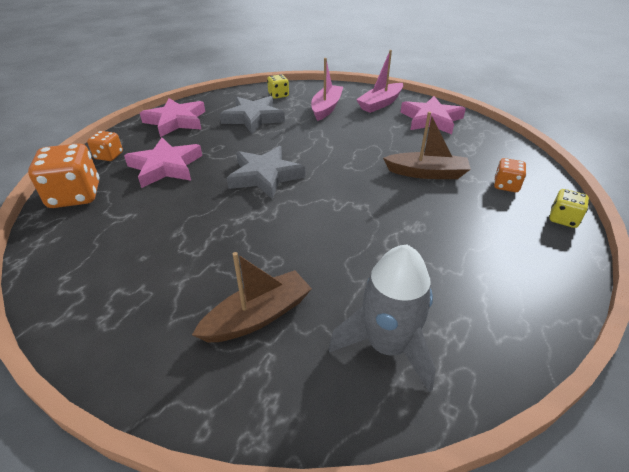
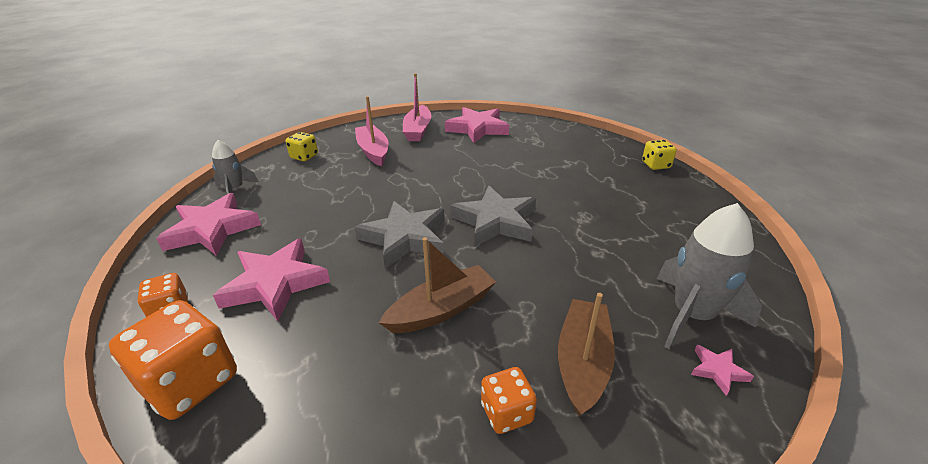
camera: 40 degrees left, 5 degrees down
grey star [220,96,285,134] -> grey star moved to [450,186,536,247]
brown boat [383,112,471,179] -> brown boat moved to [379,237,496,333]
orange dice [494,158,526,192] -> orange dice moved to [481,367,537,434]
none -> grey rocket [212,140,258,194]
none -> pink star [691,345,754,396]

